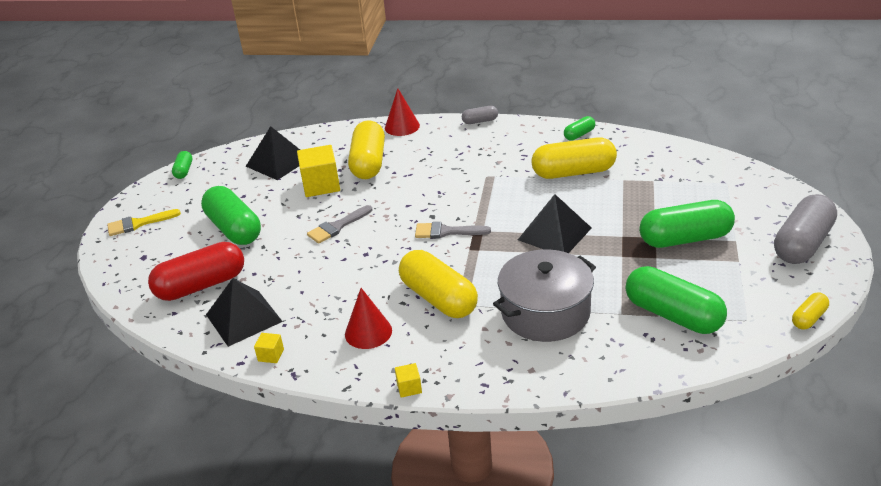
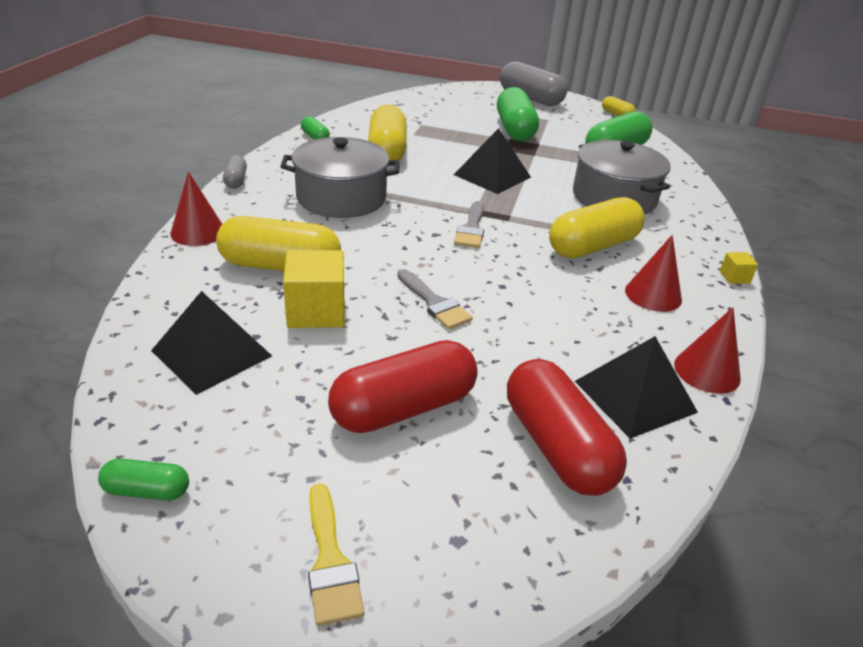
camera: 90 degrees left, 0 degrees up
green capsule [201,186,261,245] -> red capsule [328,340,478,433]
yellow cube [254,333,284,363] -> red cone [674,307,741,394]
none -> grey pot [280,137,399,218]

